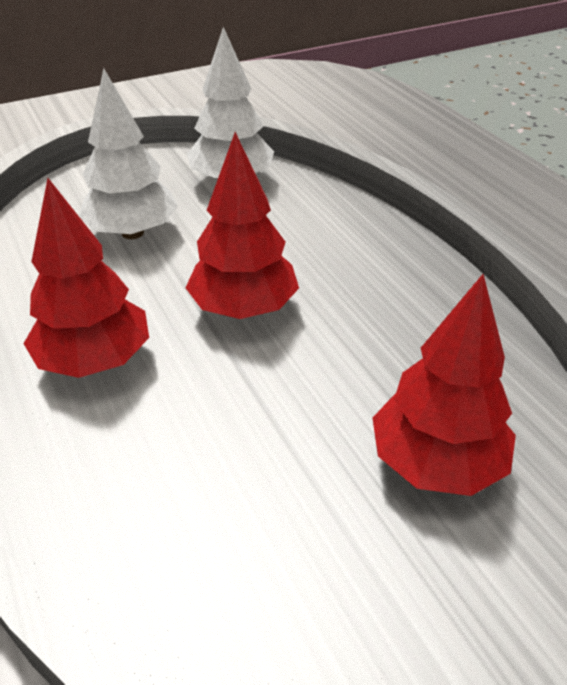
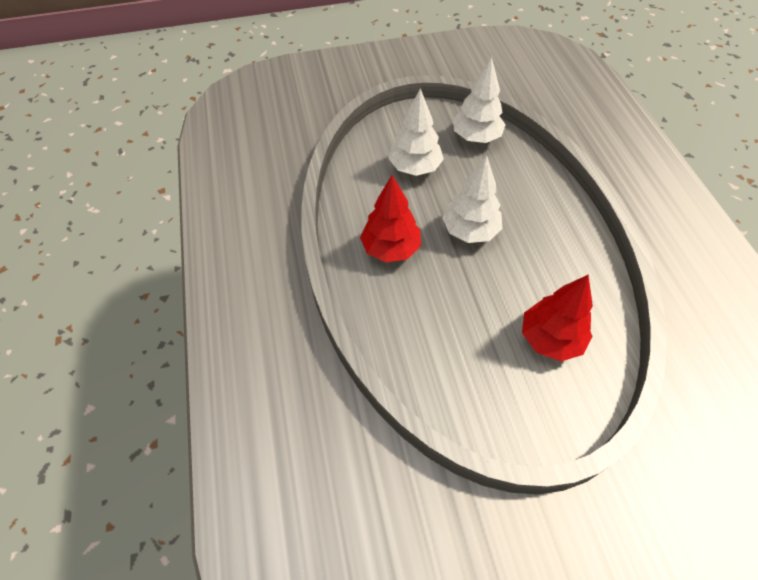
camera: 15 degrees right, 15 degrees up
red tree [186,132,299,319] -> white tree [442,155,502,243]

